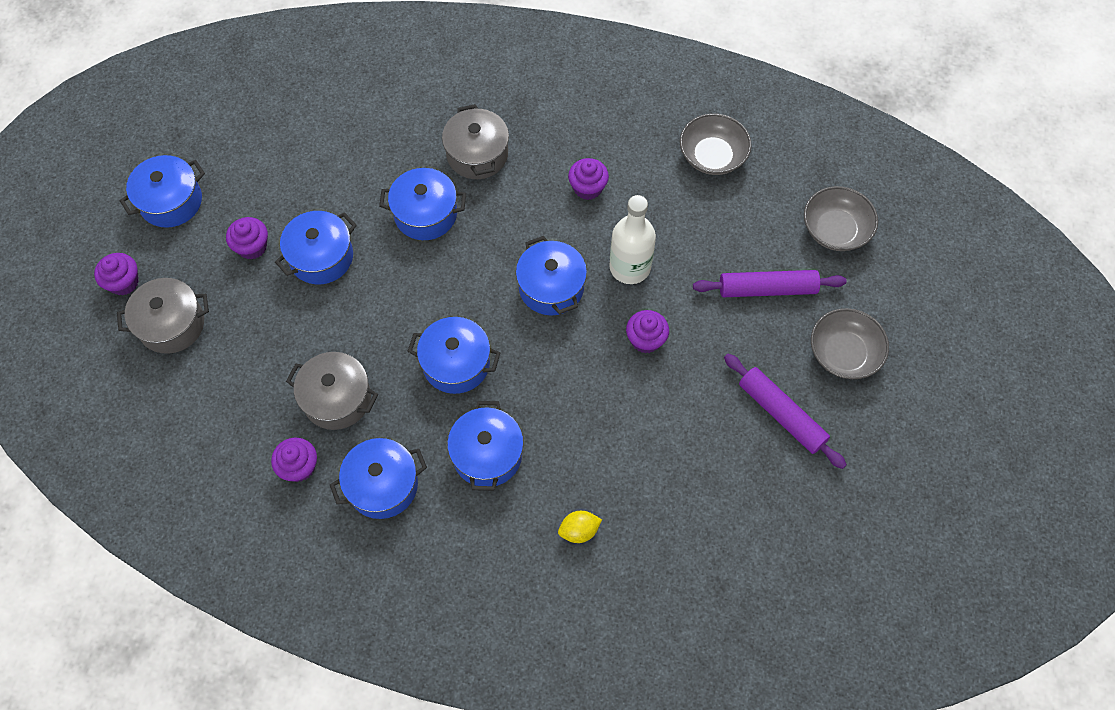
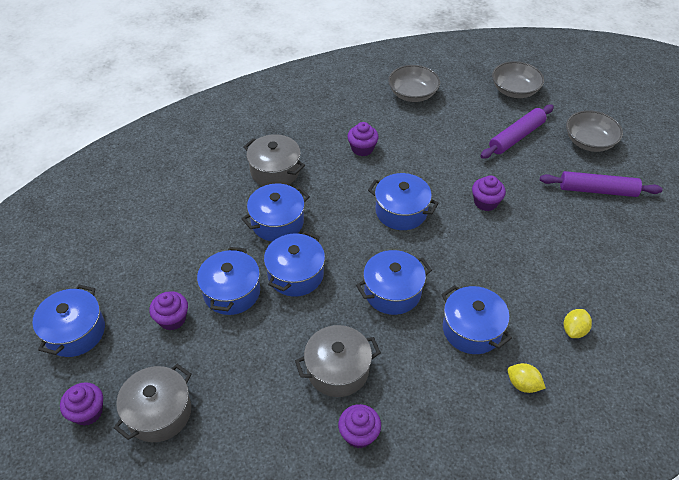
camera: 40 degrees left, 15 degrees down
blue pot [330,438,427,519] -> blue pot moved to [264,231,325,296]
white bottle [609,195,656,284] -> none
none -> yellow lemon [508,363,546,393]

